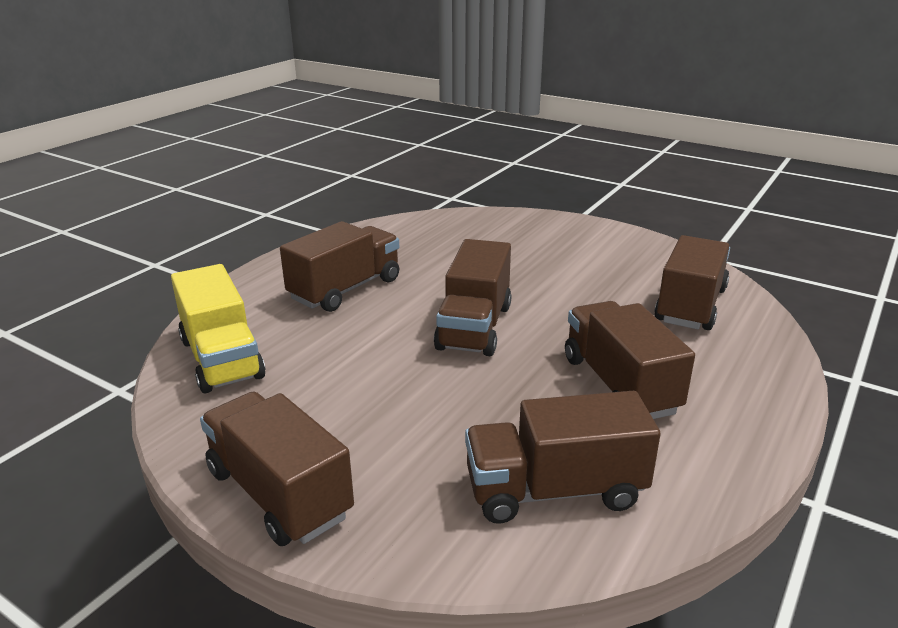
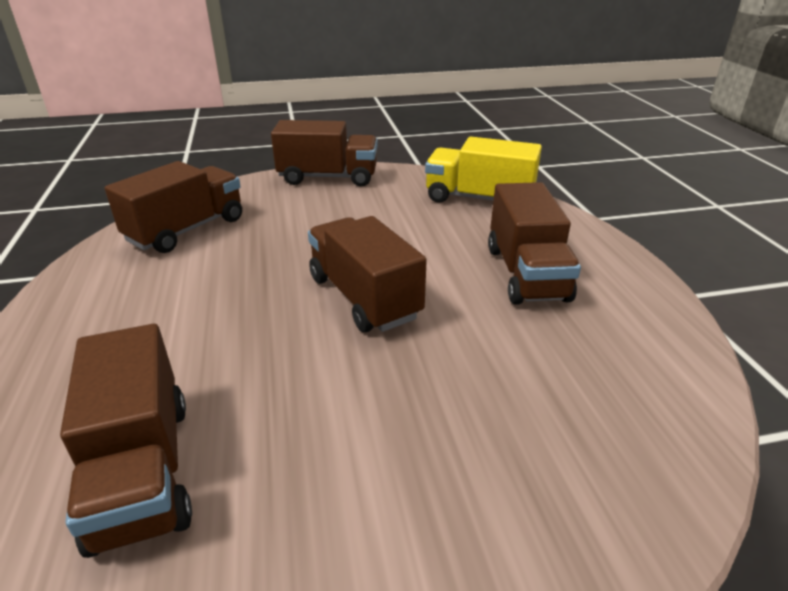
camera: 135 degrees right, 5 degrees up
brown truck [565,301,695,419] -> none

